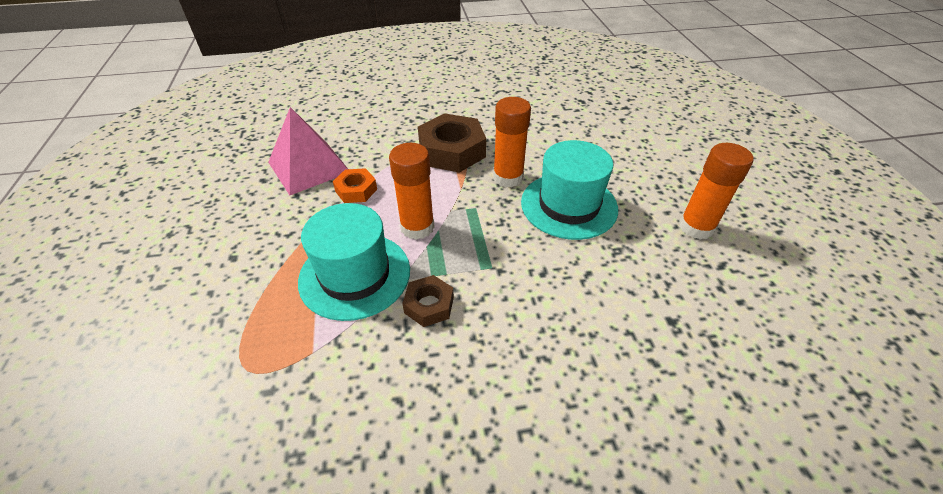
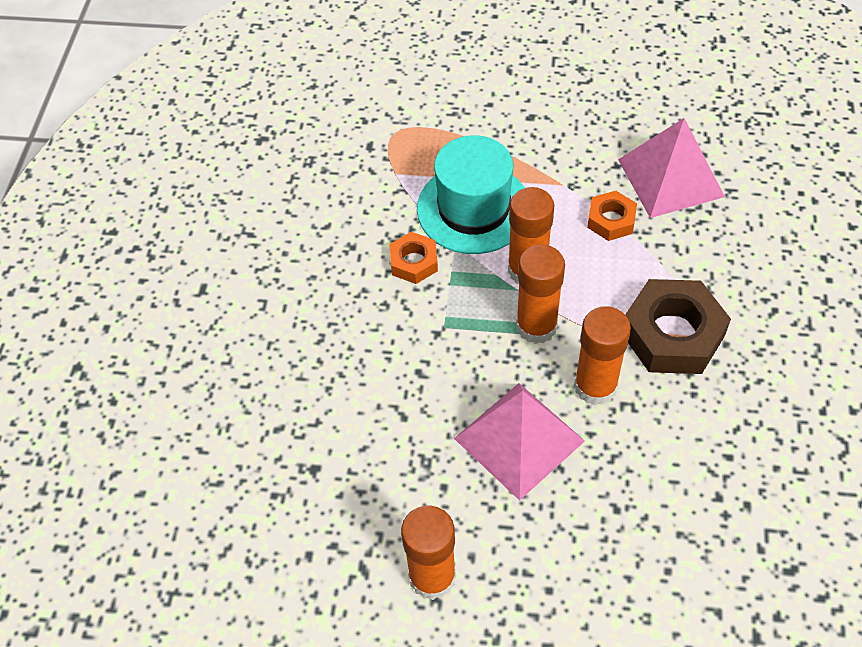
camera: 110 degrees right, 10 degrees up
brown nut [402,275,454,327] -> orange nut [389,232,438,284]
turquoise hat [521,140,618,240] -> pink pyramid [454,383,585,501]
none -> orange glue stick [516,245,565,344]

